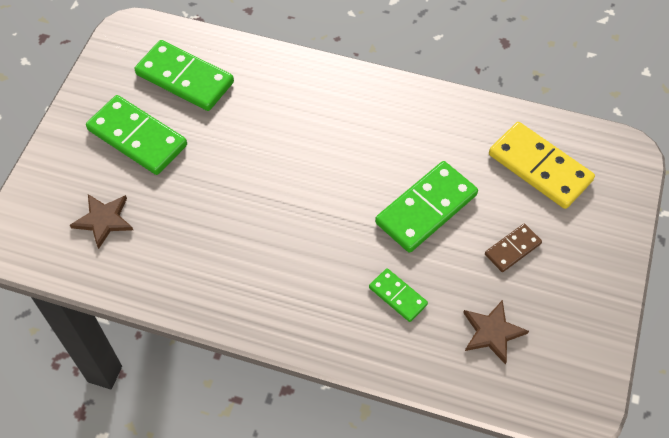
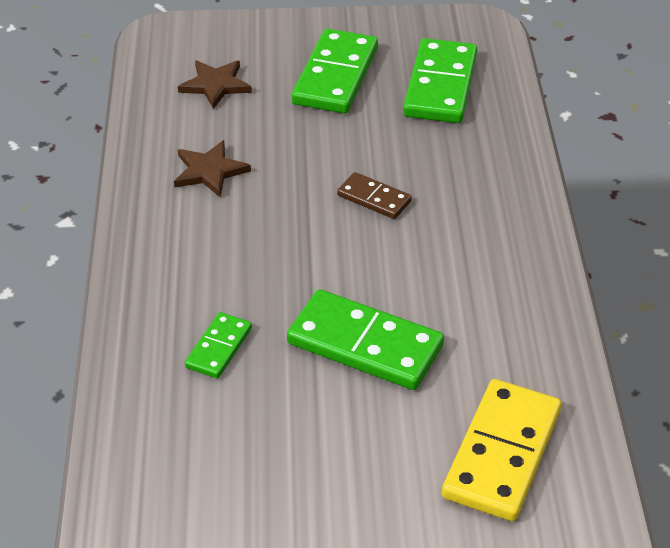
camera: 70 degrees right, 15 degrees down
brown star [463,300,529,364] -> brown star moved to [174,140,251,197]
brown domino [485,224,542,272] -> brown domino moved to [337,172,412,219]

